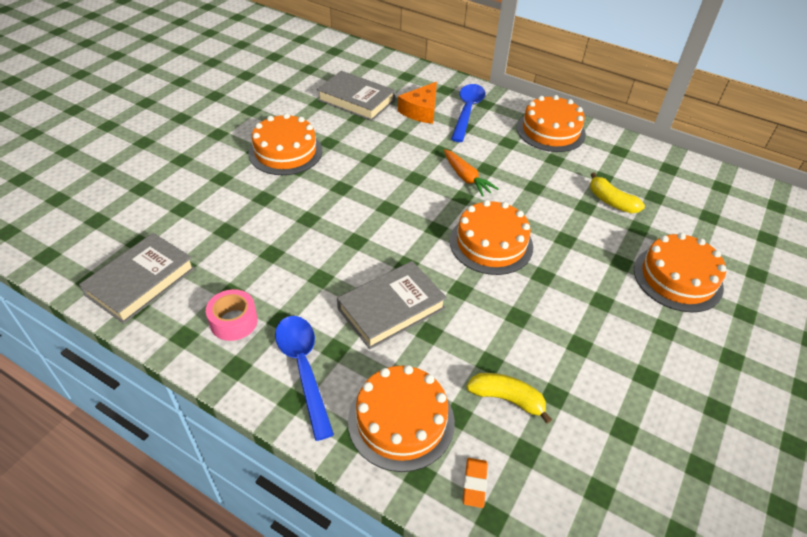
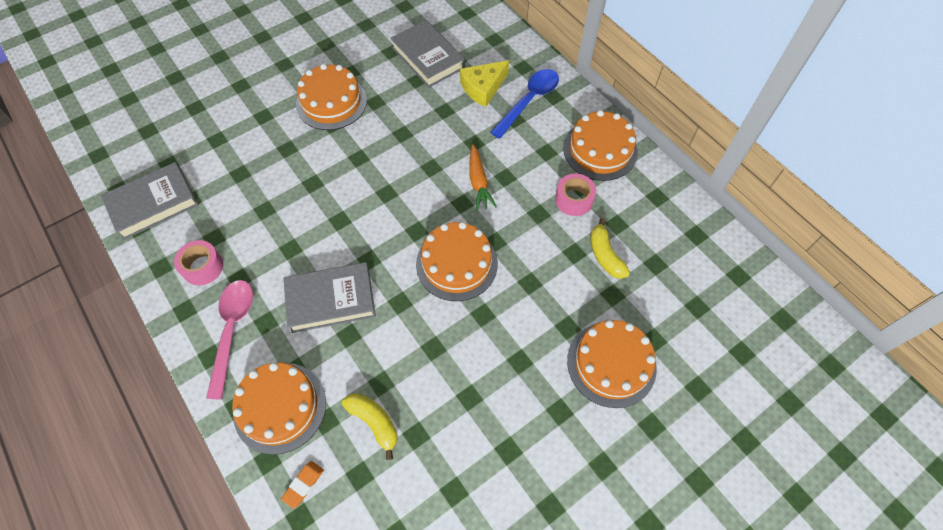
camera: 25 degrees right, 15 degrees up
blue spoon [275,316,334,441] -> pink spoon [206,280,253,400]
orange cheese [398,82,437,124] -> yellow cheese [460,60,509,107]
none -> pink tape [555,174,596,216]

